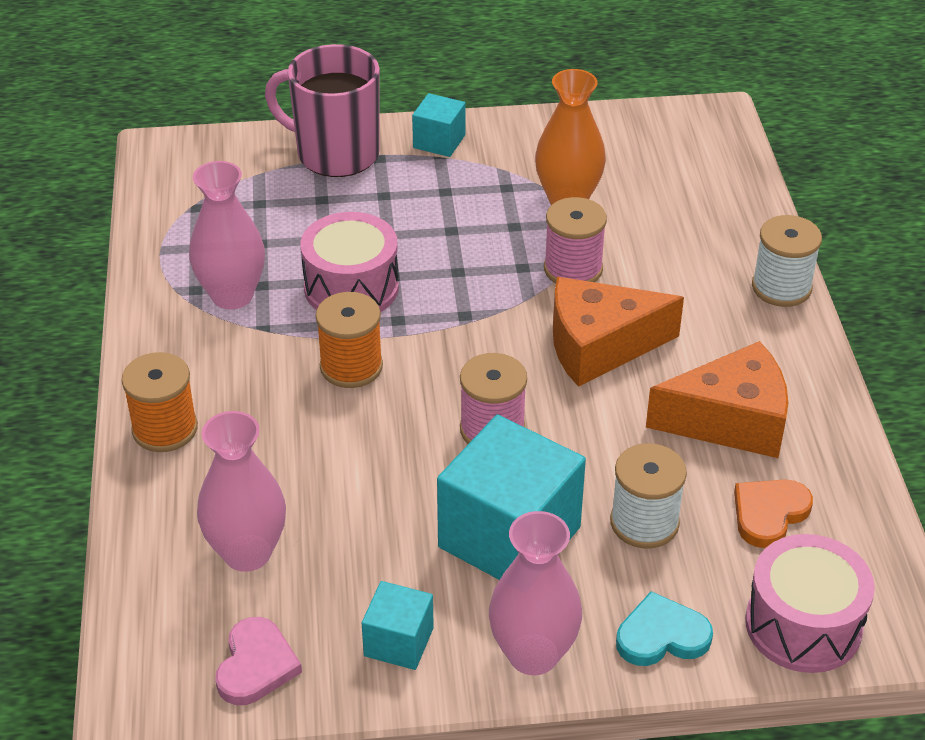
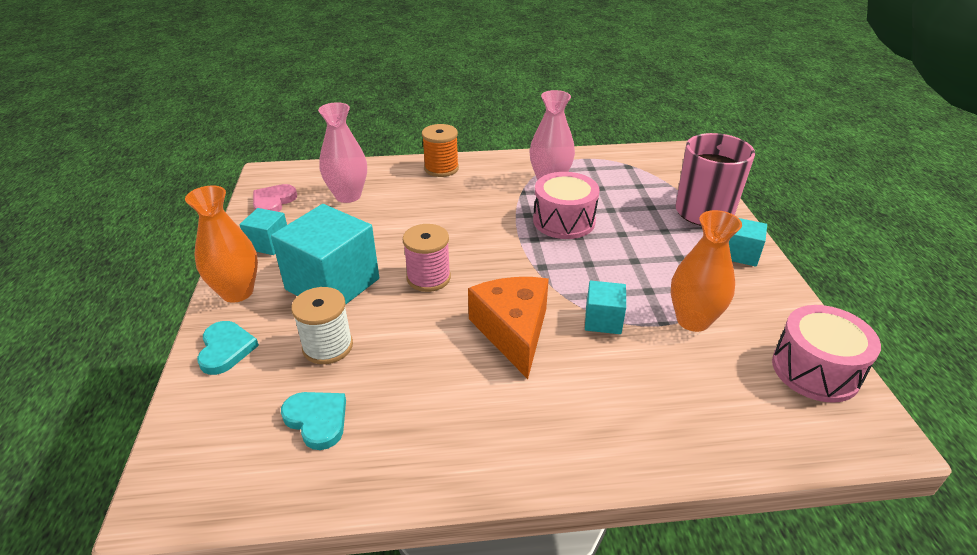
camera: 90 degrees right, 5 degrees down
pink heart [215,617,302,705] -> pink heart turned 105 degrees clockwise [253,184,297,212]
orange spool [316,292,383,388] -> none
pink vase [489,511,582,675] -> orange vase [185,186,258,303]
pink spool [544,197,607,283] -> turquoise cube [585,281,626,334]
orange cheese [646,341,788,458] -> none
orange heart [734,479,813,548] -> turquoise heart [281,392,346,450]
pink drum [745,534,875,673] -> pink drum moved to [772,305,881,403]
white spool [752,215,822,307] -> none

